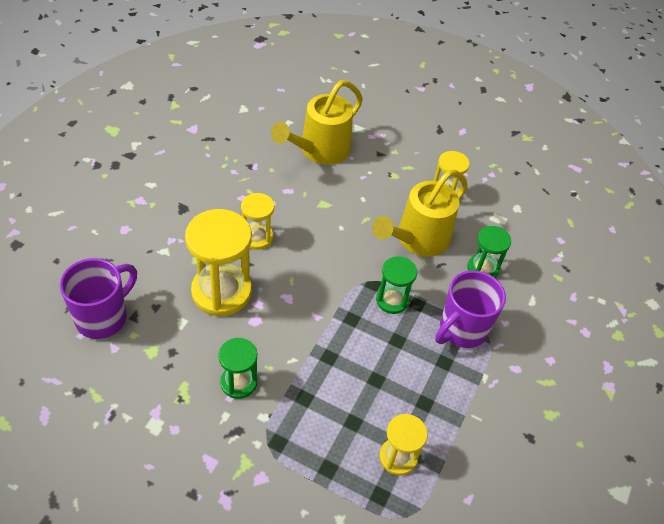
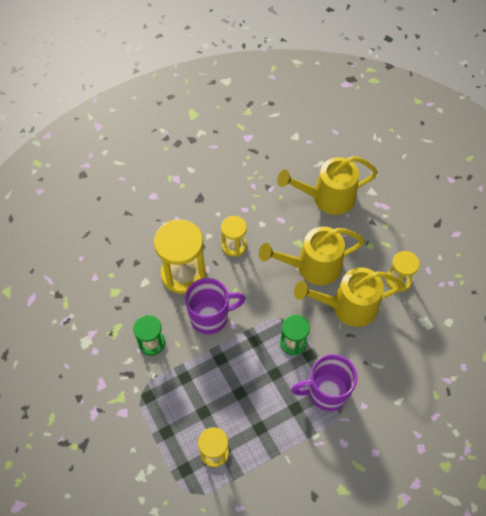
camera: 40 degrees right, 10 degrees up
purple mug [60,258,137,339] -> purple mug moved to [185,278,246,334]
green hourglass [467,226,511,278] -> none
none -> yellow watering can [259,226,365,285]

